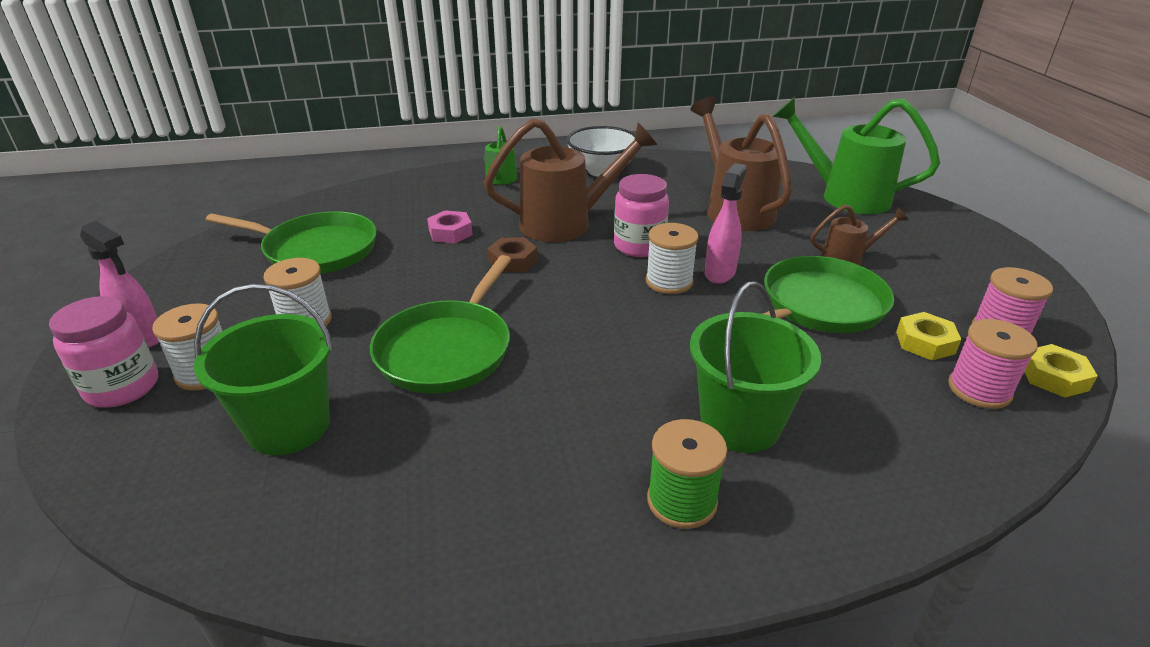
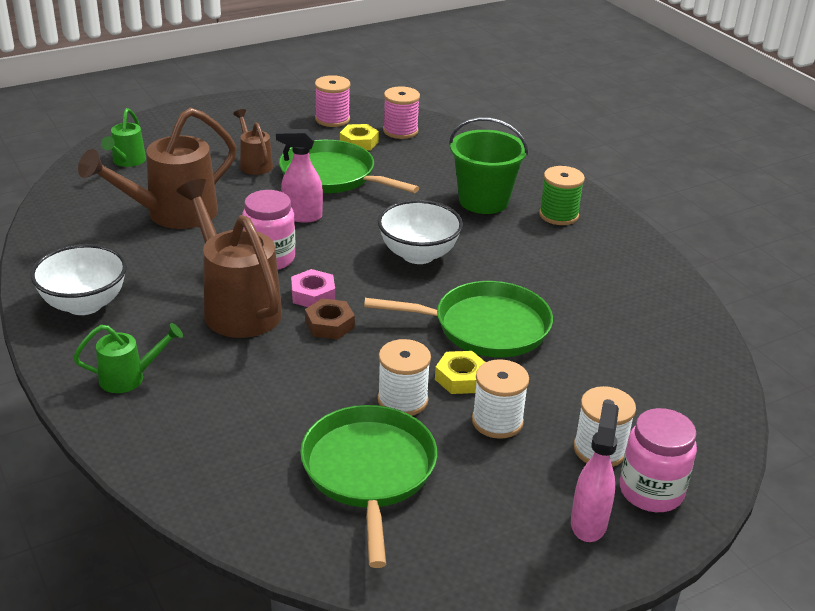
camera: 110 degrees left, 0 degrees up
green bucket [194,284,334,455] -> none
pink nut [427,210,473,243] -> pink nut moved to [291,269,335,307]
white spool [646,223,699,294] -> white spool moved to [377,339,431,416]
green watering can [773,97,940,214] -> green watering can [101,108,146,167], size x0.52
yellow nut [1024,344,1098,397] -> yellow nut moved to [435,351,485,394]
none -> white bowl [378,200,463,264]

